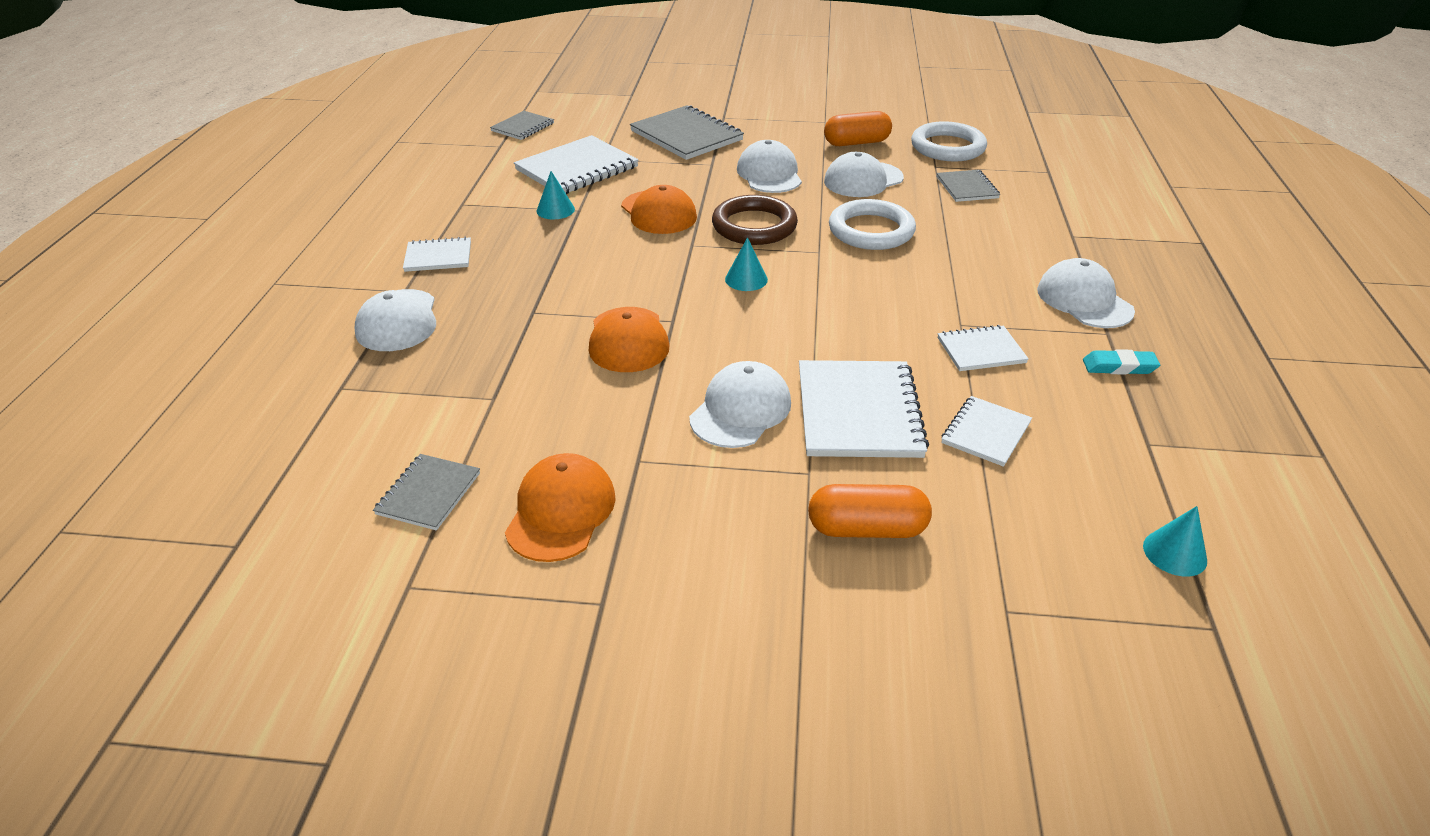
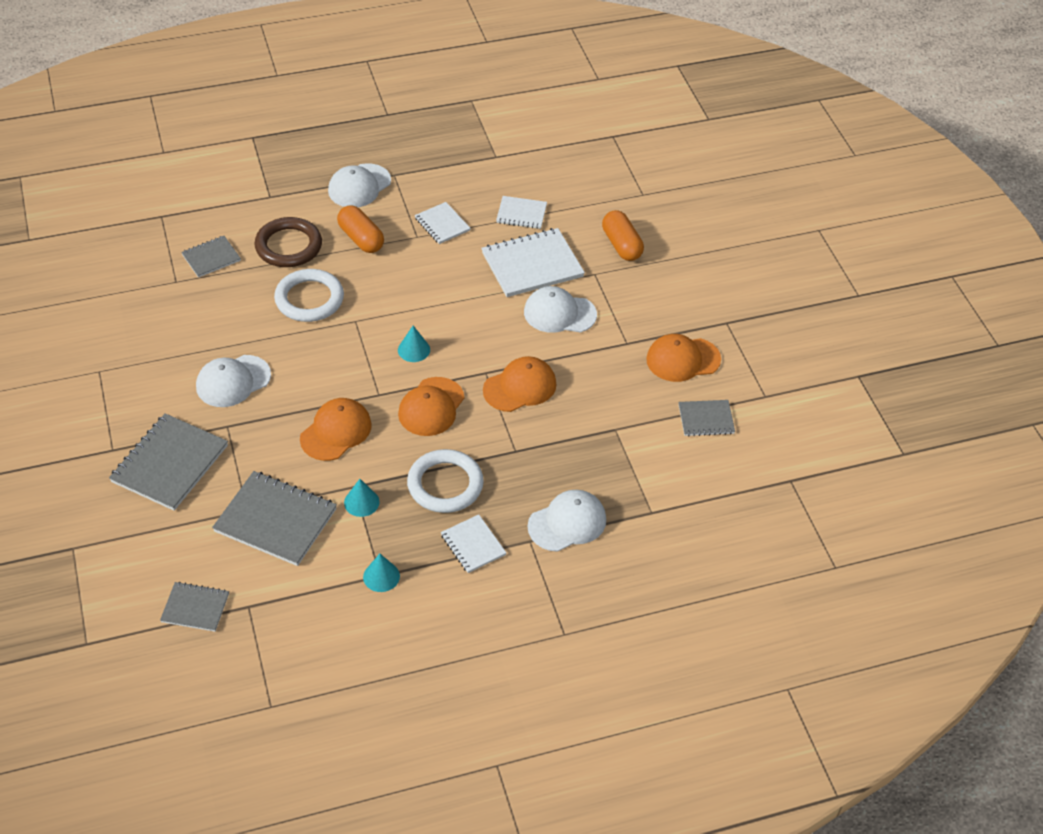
camera: 115 degrees left, 10 degrees up
white notebook [514,135,639,194] -> grey notebook [212,471,337,566]
brown ring [712,195,798,245] -> brown ring moved to [254,217,322,267]
orange capsule [824,111,892,146] -> orange capsule moved to [337,205,384,253]
white cap [824,152,904,197] -> none
white ring [911,121,987,161] -> white ring moved to [407,449,484,513]
turquoise eraser [1083,349,1160,375] -> none
turquoise cone [1143,506,1207,577] -> turquoise cone moved to [363,554,400,592]
none -> orange cap [398,377,465,436]

